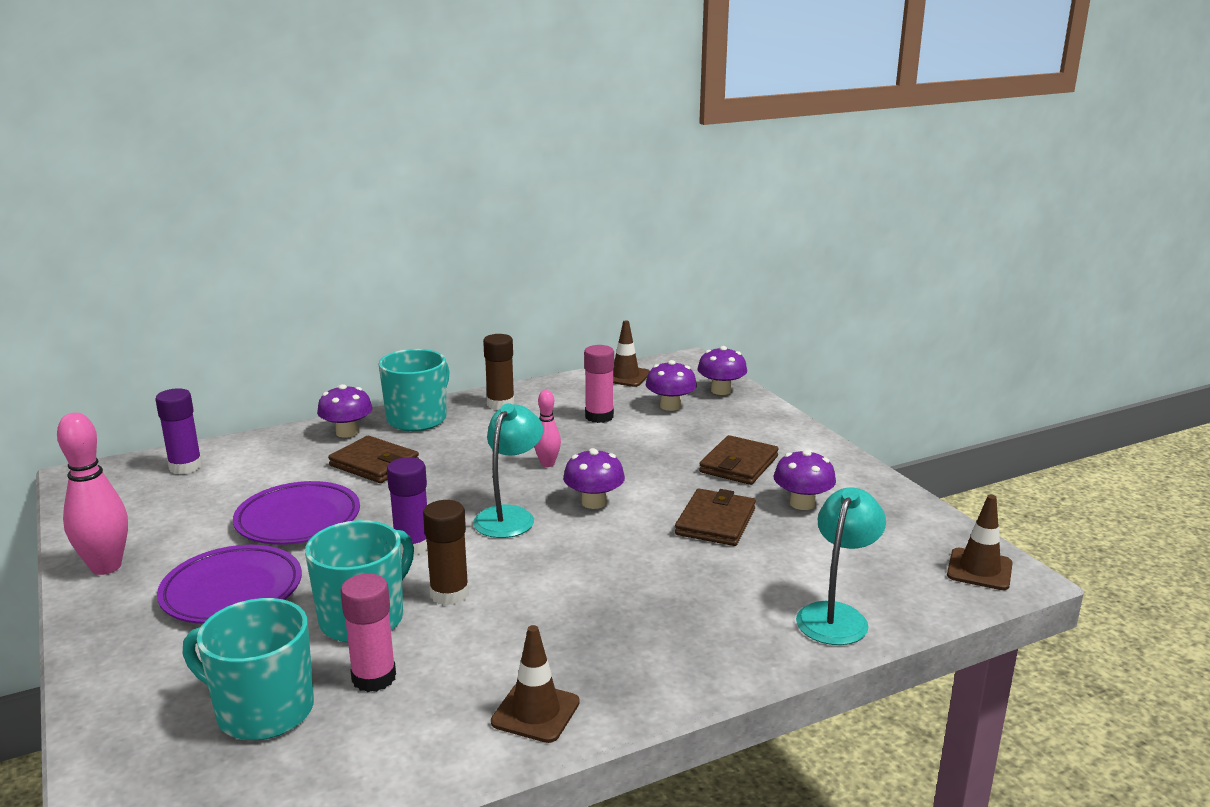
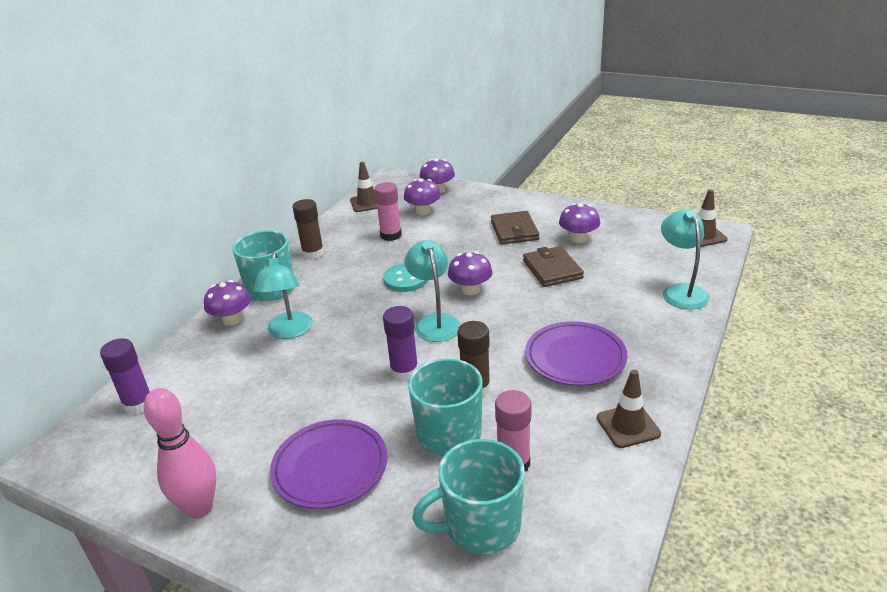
camera: 35 degrees left, 10 degrees up
purple plate [233,481,360,545] -> purple plate moved to [525,321,628,386]
brown wallet [328,436,419,483] -> turquoise lamp [253,253,313,339]
pink bowling pin [534,390,561,467] -> turquoise button [383,263,428,292]

